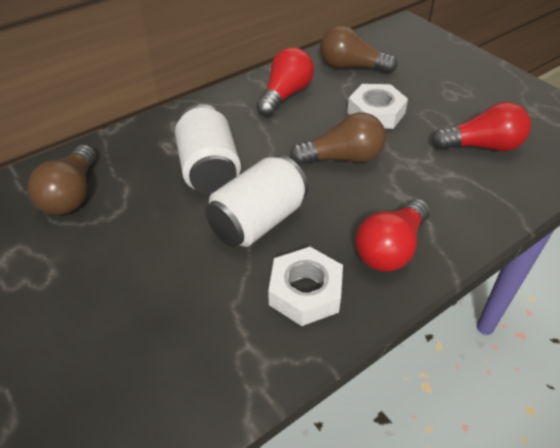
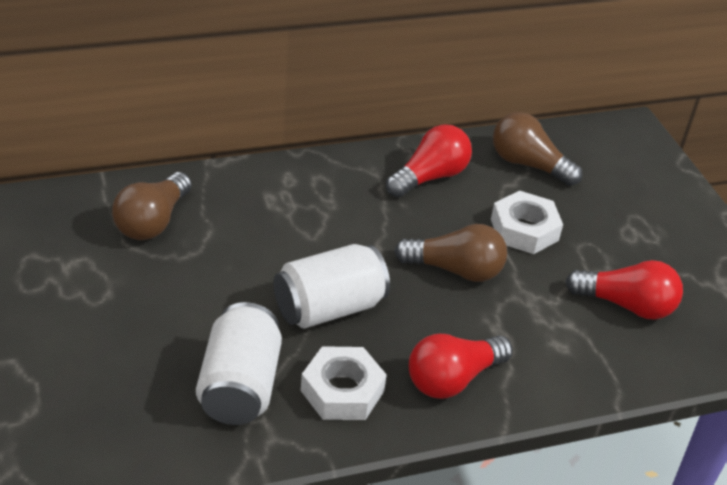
camera: 15 degrees right, 5 degrees down
white can [175,104,241,194] -> white can moved to [196,302,282,425]

